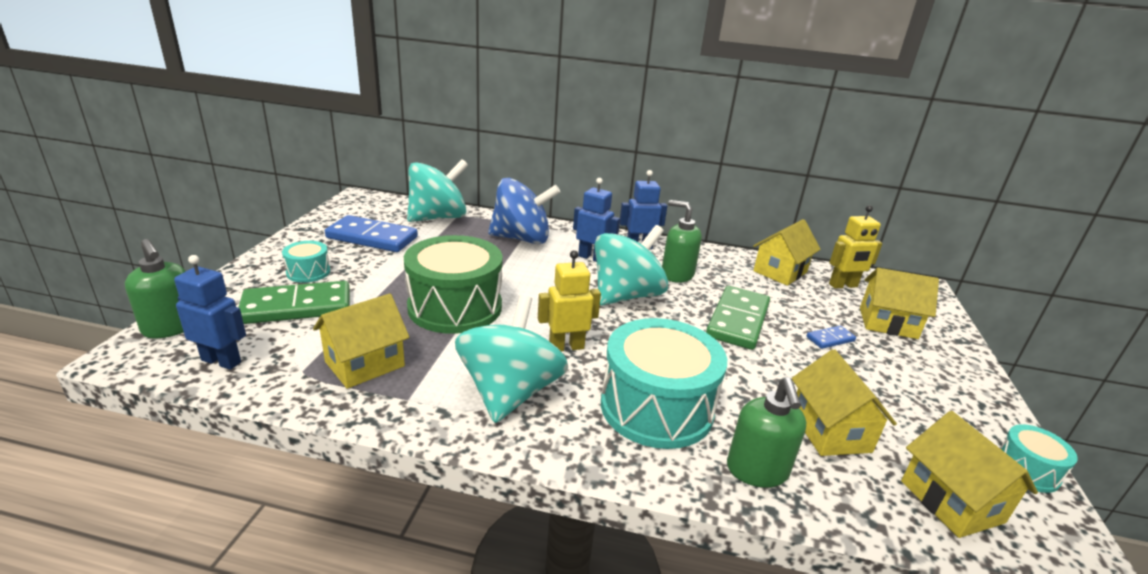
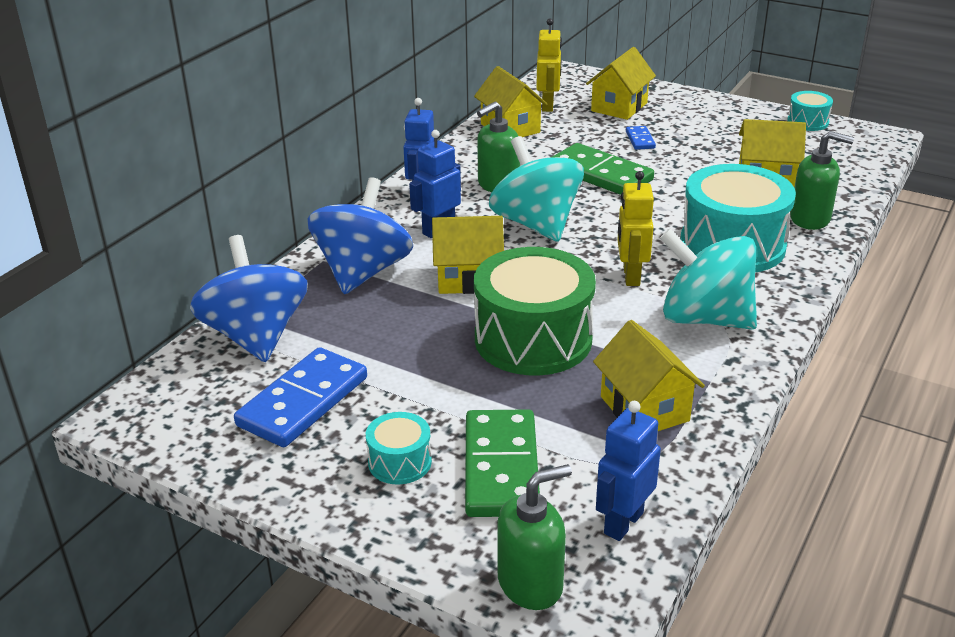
camera: 70 degrees left, 5 degrees up
turquoise spinning top [407,159,468,222] -> blue spinning top [190,235,308,362]
yellow house [901,411,1038,538] -> yellow house moved to [432,216,504,294]

